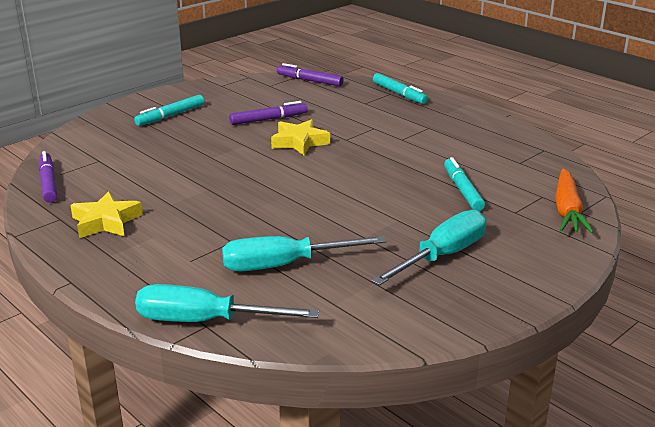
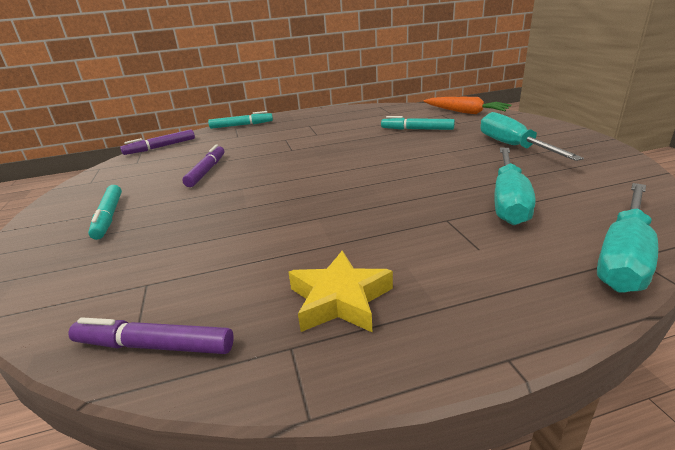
camera: 60 degrees left, 0 degrees up
yellow star [271,119,330,155] -> none

